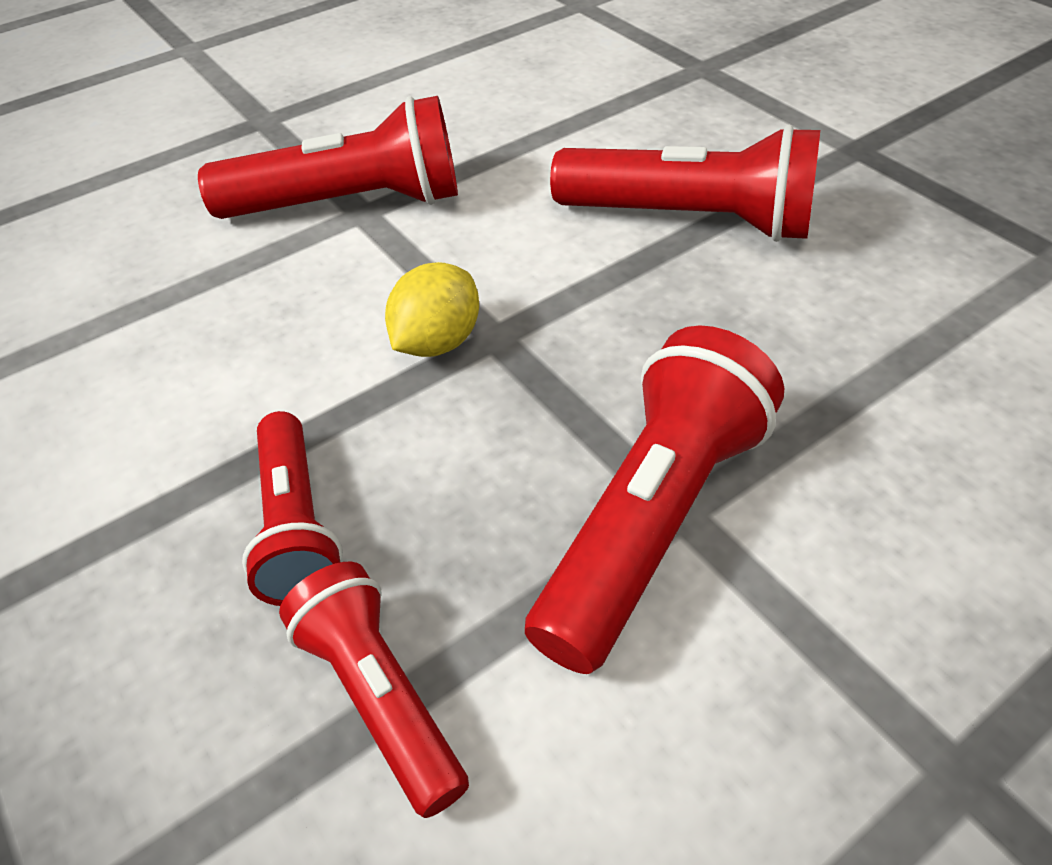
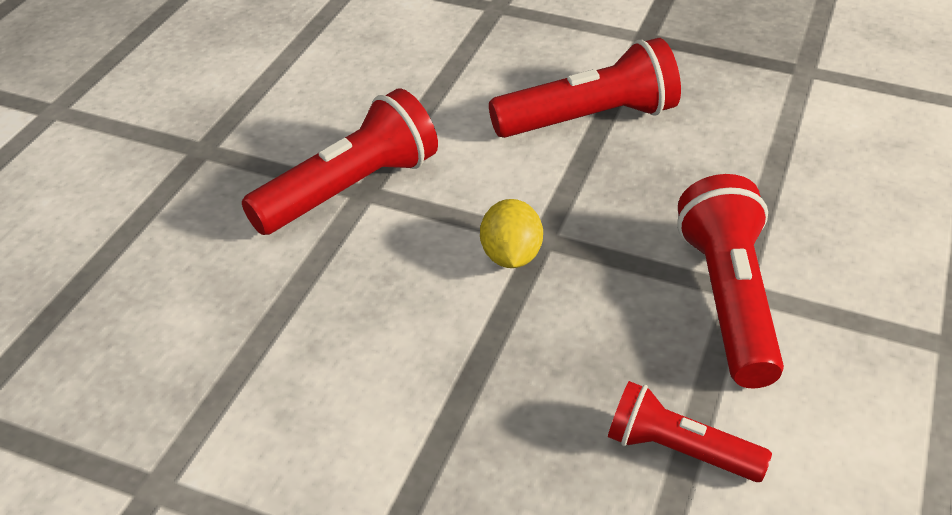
camera: 35 degrees left, 5 degrees down
red flashlight [242,411,343,606] -> none

